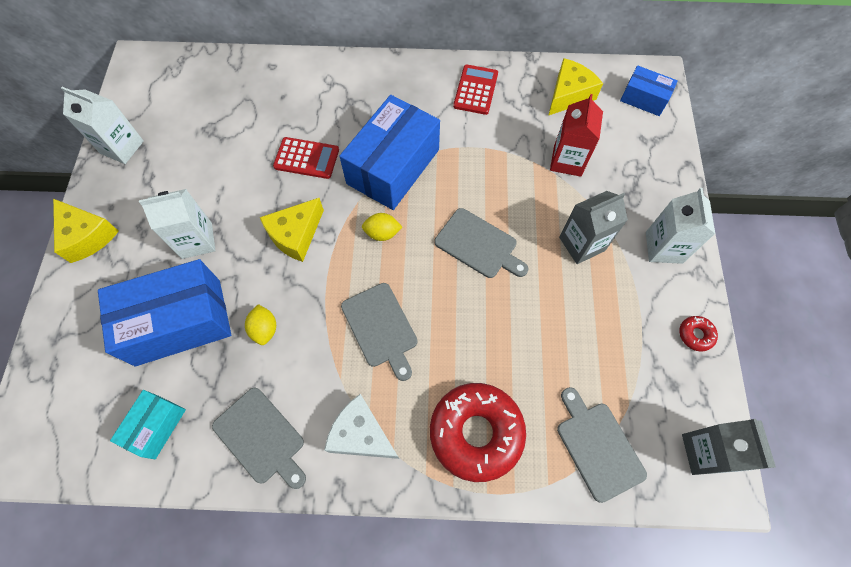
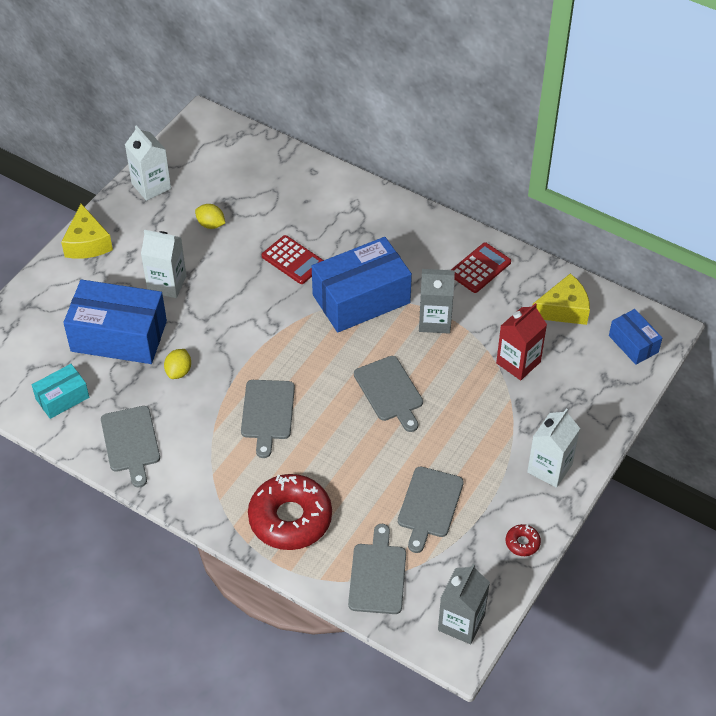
camera: 30 degrees right, 15 degrees down
yellow cheese [260,198,324,262] -> none
white cheese [324,394,399,459] -> none
yellow lemon [362,213,402,241] -> yellow lemon moved to [195,204,225,229]
grey carton [559,191,628,264] -> grey carton moved to [419,269,455,334]
none -> grey cutting board [398,467,464,553]

